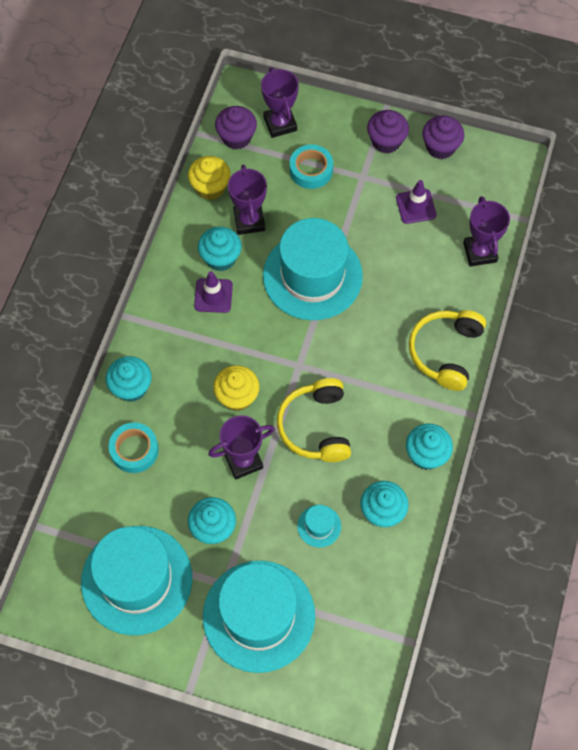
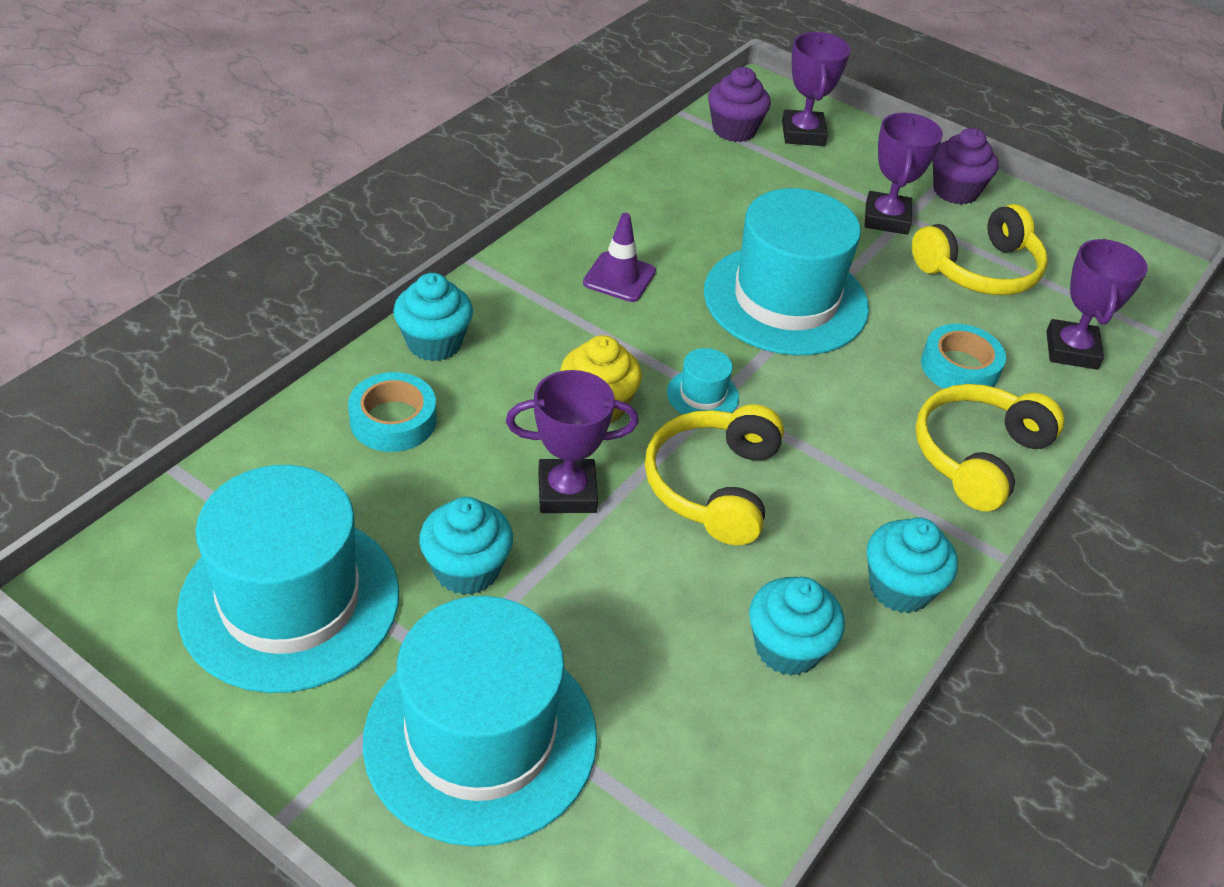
camera: 15 degrees right, 20 degrees down
yellow cupcake [188,156,231,200] -> none
turquoise cupcake [198,227,242,271] -> none
purple trophy [228,164,267,235] -> purple trophy moved to [865,113,943,235]
turquoise tape [290,145,333,189] -> turquoise tape moved to [921,324,1006,389]
turquoise hat [297,505,341,548] -> turquoise hat moved to [667,348,739,414]
purple traffic cone [396,180,436,224] -> yellow headphones [912,204,1048,295]
purple cupcake [422,115,464,159] -> none

